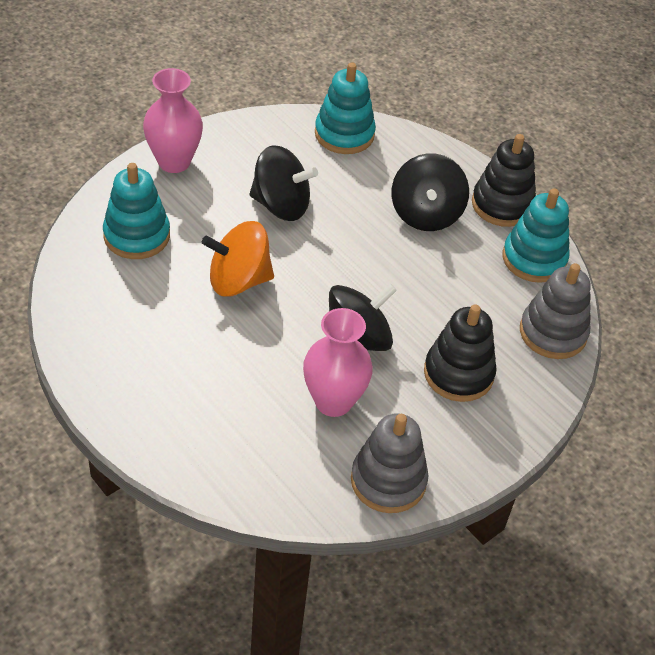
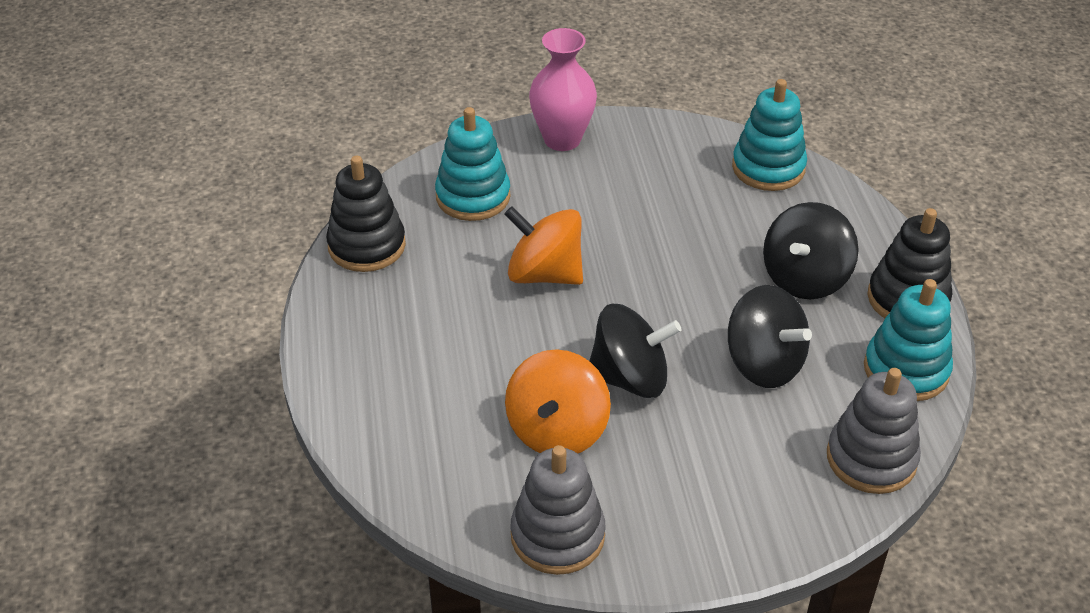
camera: 35 degrees right, 5 degrees down
black spinning top [249,145,318,221] -> black spinning top moved to [728,285,812,388]
pink vase [303,308,373,417] -> orange spinning top [505,349,611,453]
black stacking toy [424,304,497,402] -> black stacking toy moved to [326,156,406,272]

